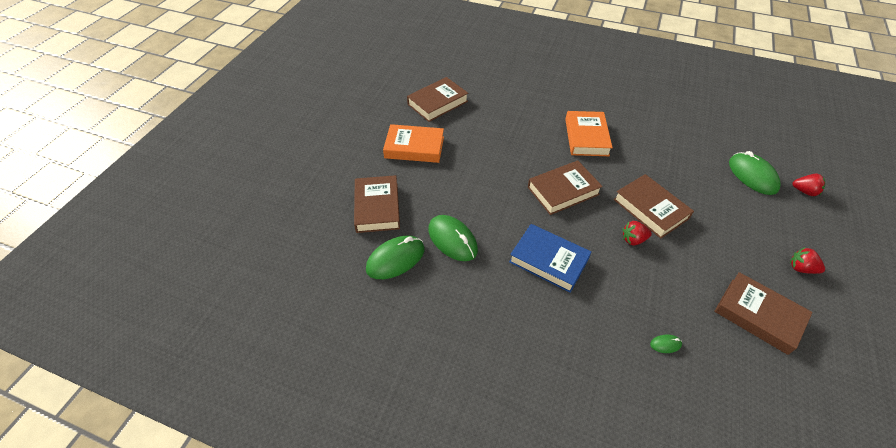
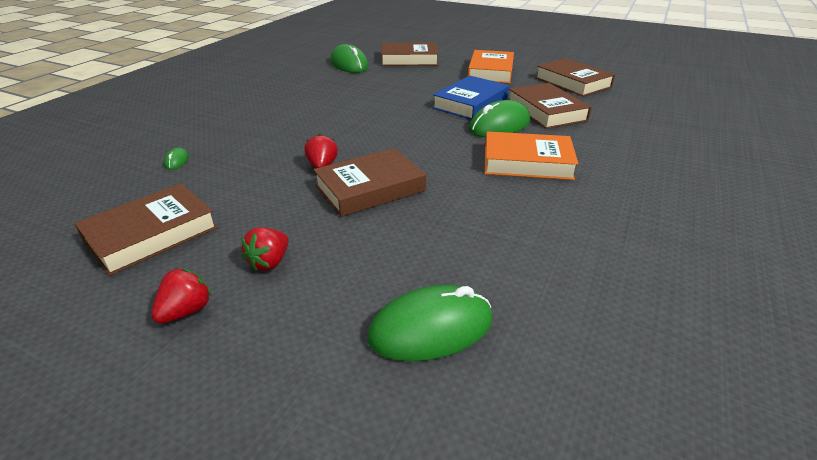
camera: 95 degrees right, 15 degrees down
green mouse [428,215,478,261] -> green mouse moved to [469,100,530,137]
blue book [509,224,591,293] -> blue book moved to [432,76,509,120]
brown book [528,161,603,215] -> brown book moved to [509,83,592,129]
red strawberry [792,174,825,196] -> red strawberry moved to [241,227,289,271]

